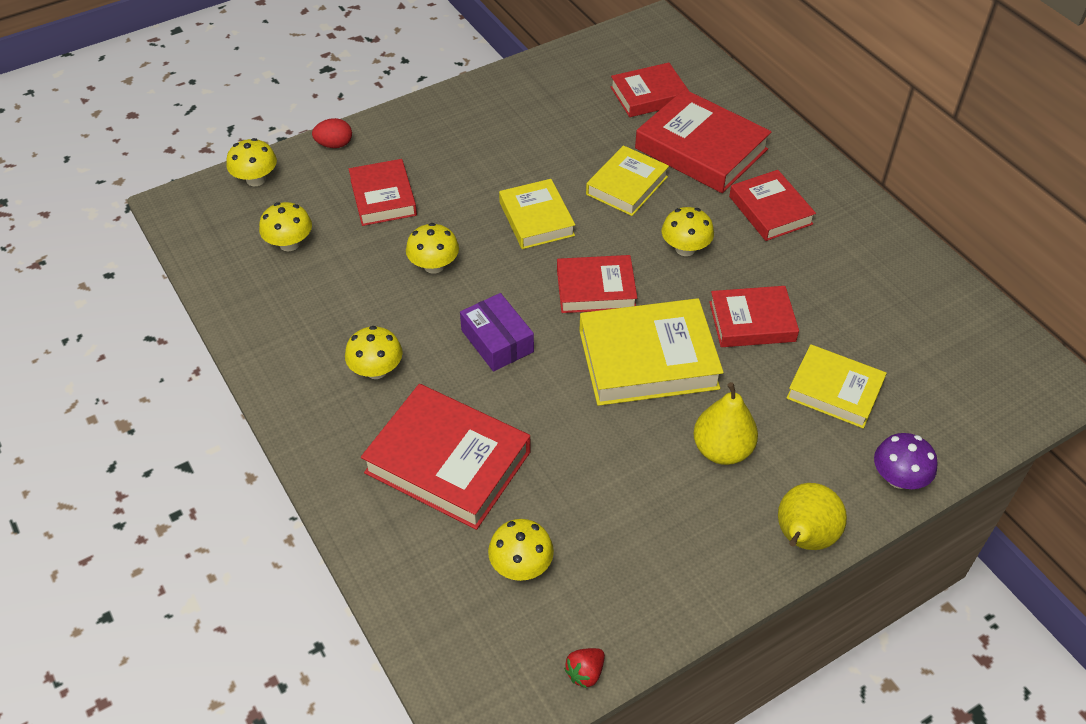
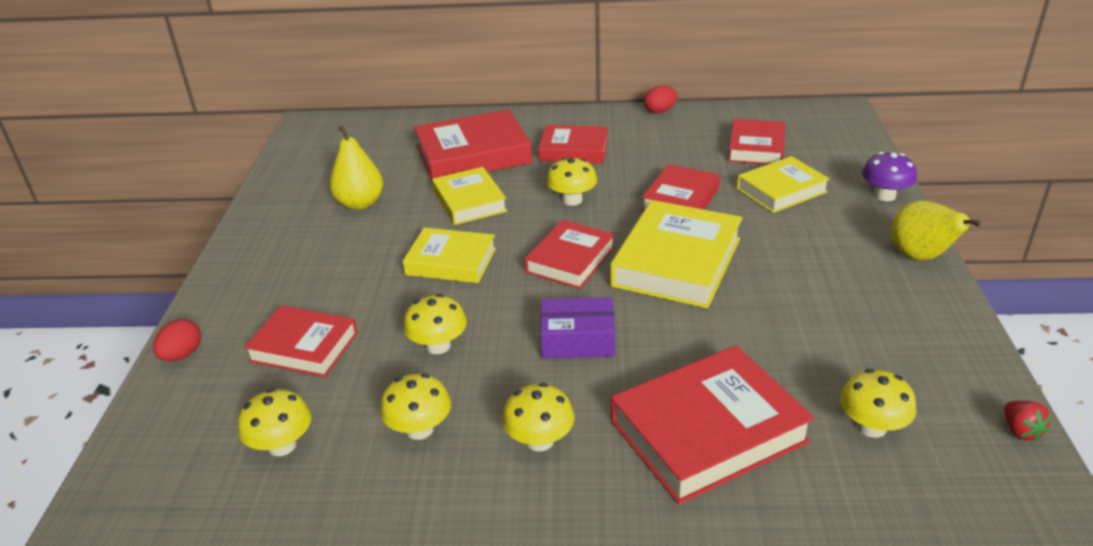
camera: 55 degrees left, 15 degrees down
yellow mushroom [227,138,277,186] -> yellow mushroom moved to [380,373,451,440]
red book [611,63,689,117] -> red book moved to [728,119,785,165]
yellow pear [693,382,758,465] -> yellow pear moved to [330,125,383,210]
none -> red egg [644,86,677,114]

